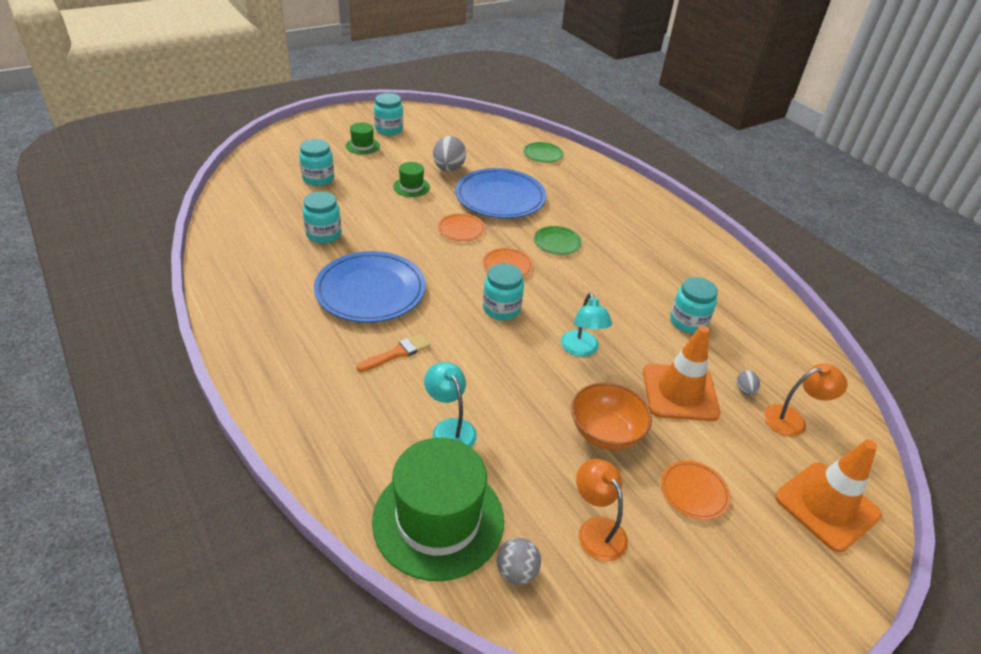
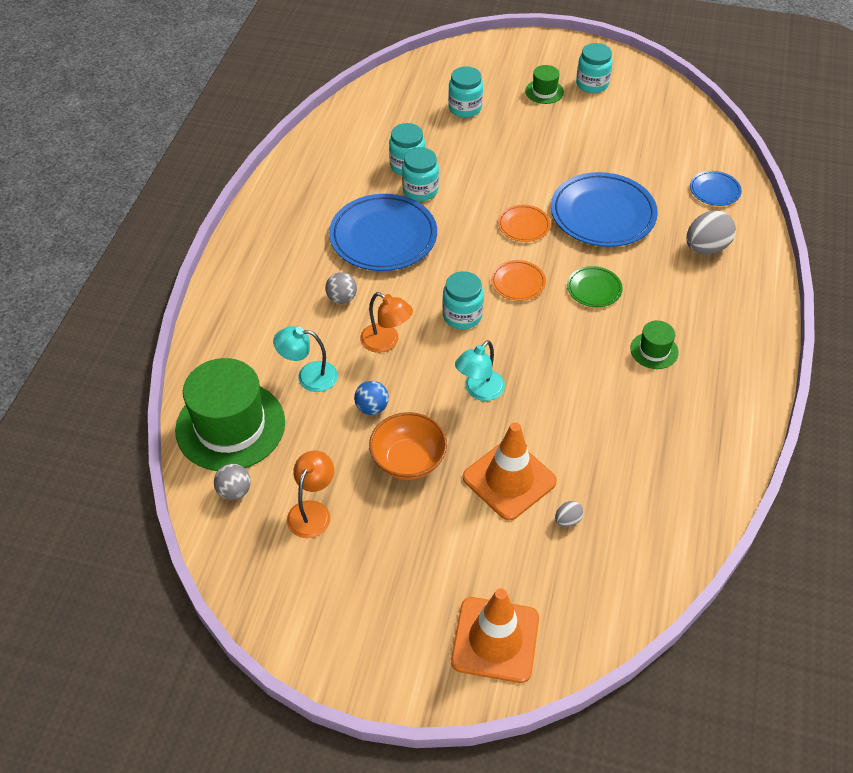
camera: 50 degrees right, 10 degrees up
orange brush [356,334,430,372] -> grey ball [325,272,357,304]
green hat [393,162,430,197] -> green hat moved to [630,321,678,369]
turquoise lamp [424,362,477,447] -> turquoise lamp turned 105 degrees counterclockwise [273,326,338,392]
grey egg [433,136,466,172] -> grey egg moved to [686,210,736,254]
green plate [523,142,564,163] -> blue plate [690,171,742,206]
orange plate [661,461,731,520] -> none
turquoise jar [670,277,718,333] -> turquoise jar moved to [402,147,439,201]
orange lamp [764,363,848,436] -> orange lamp moved to [360,292,413,353]
none -> blue ball [354,381,389,415]

